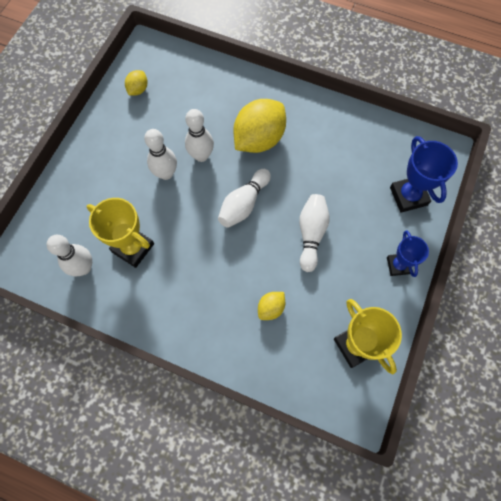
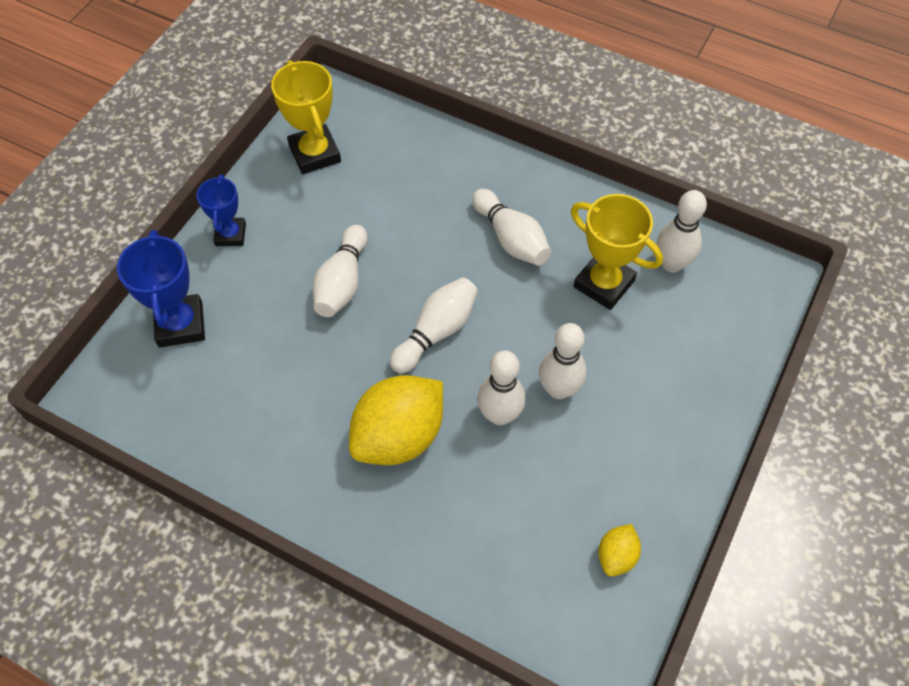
camera: 175 degrees left, 10 degrees down
yellow lemon [258,292,285,320] -> none
none -> white bowling pin [472,189,551,265]

